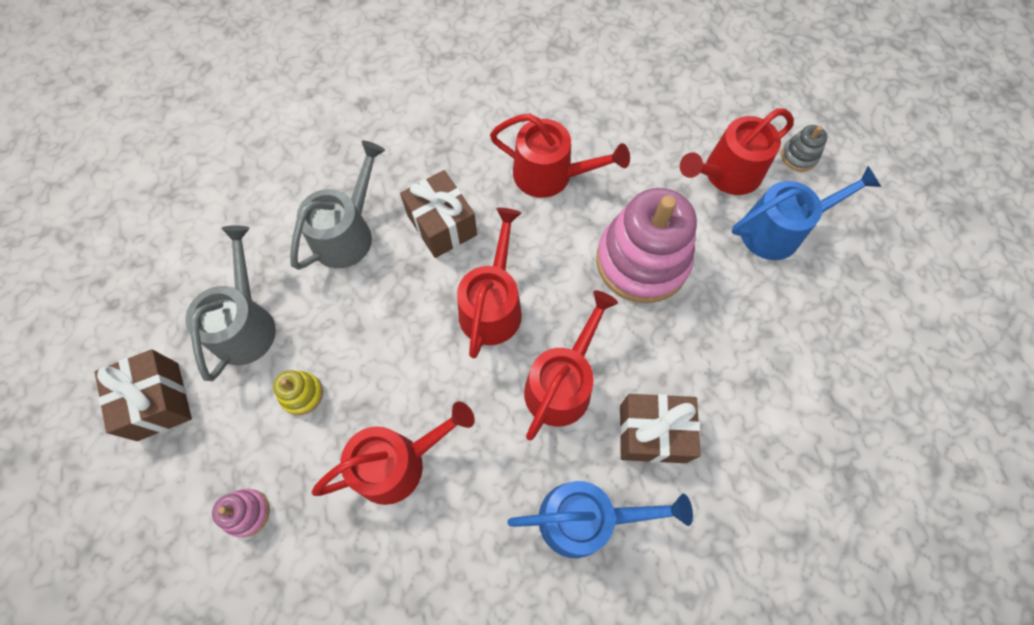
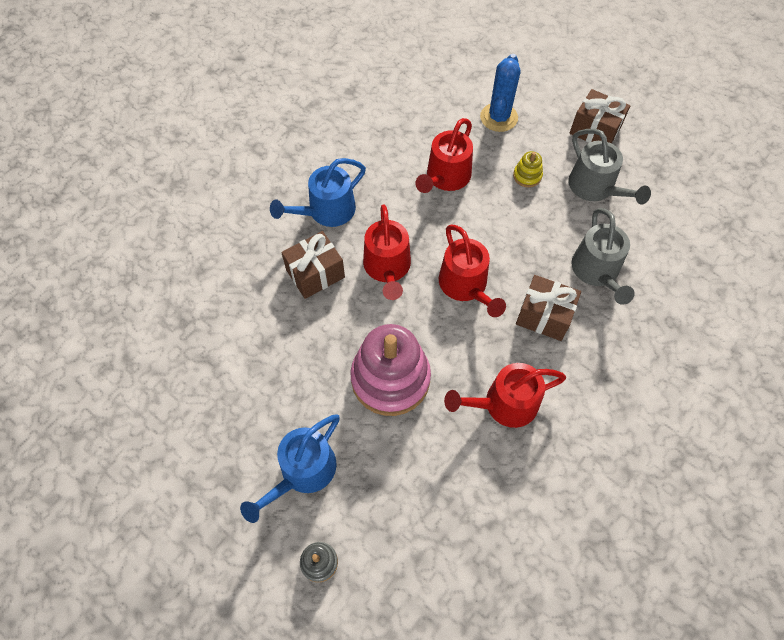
camera: 145 degrees right, 5 degrees down
pink stacking toy [212,489,270,537] -> blue cactus [480,54,520,132]
red watering can [680,109,794,195] -> none

